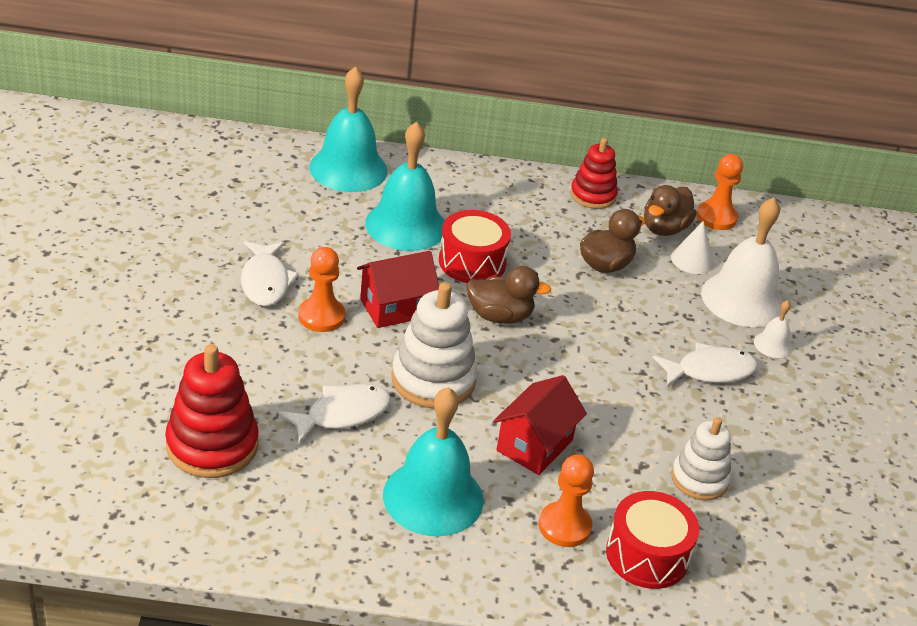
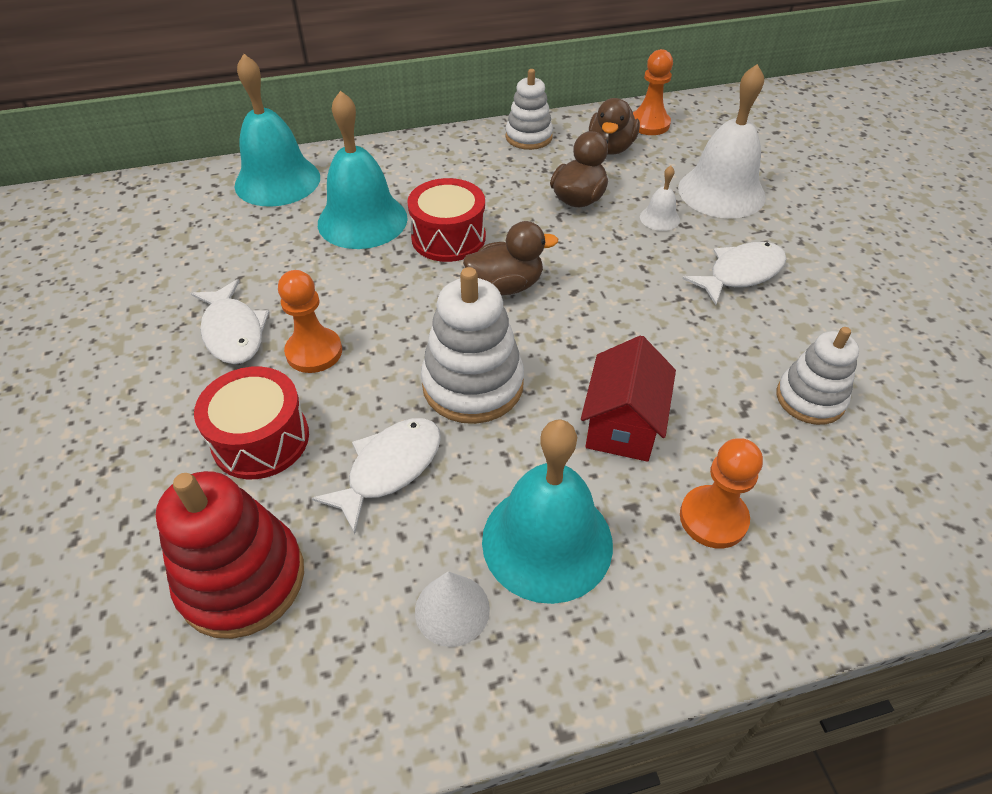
camera: 15 degrees left, 10 degrees up
red house [357,251,439,328] -> none
red stacking toy [570,138,618,209] -> white stacking toy [505,69,553,150]
red drum [606,491,699,589] -> red drum moved to [194,366,309,479]
white cone [671,221,714,274] -> white cone moved to [415,571,490,647]
white bell [754,300,792,358] -> white bell moved to [640,166,680,231]

